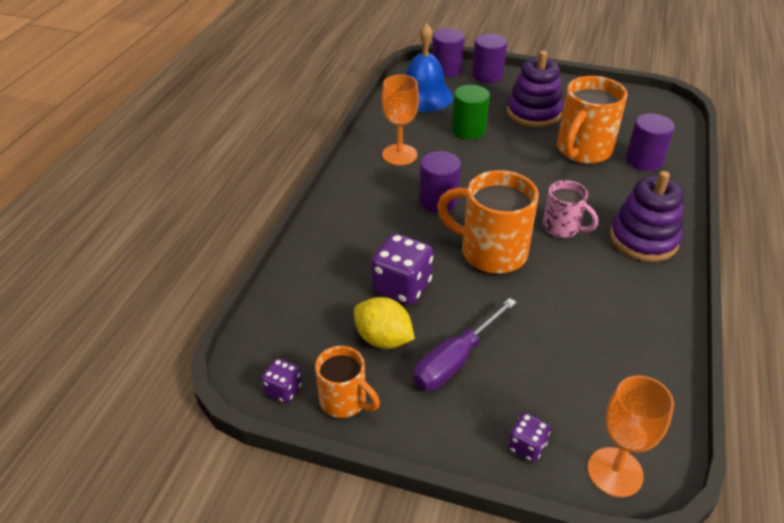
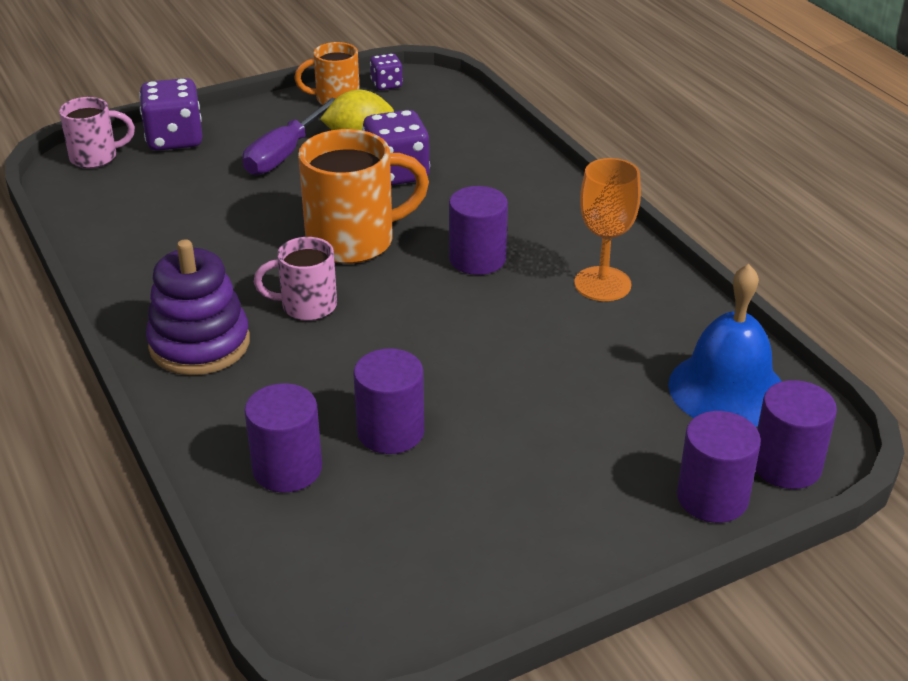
camera: 135 degrees right, 5 degrees down
purple screwdriver [413,298,517,390] -> purple screwdriver turned 150 degrees counterclockwise [243,98,335,175]
green cylinder [452,85,490,140] -> none
purple stacking toy [507,51,563,128] -> none
purple dice [508,413,551,462] -> purple dice [139,78,202,151], size x1.85
orange mug [557,76,628,164] -> purple cylinder [354,348,424,454]
orange goblet [588,375,674,497] -> pink mug [59,97,135,168]

